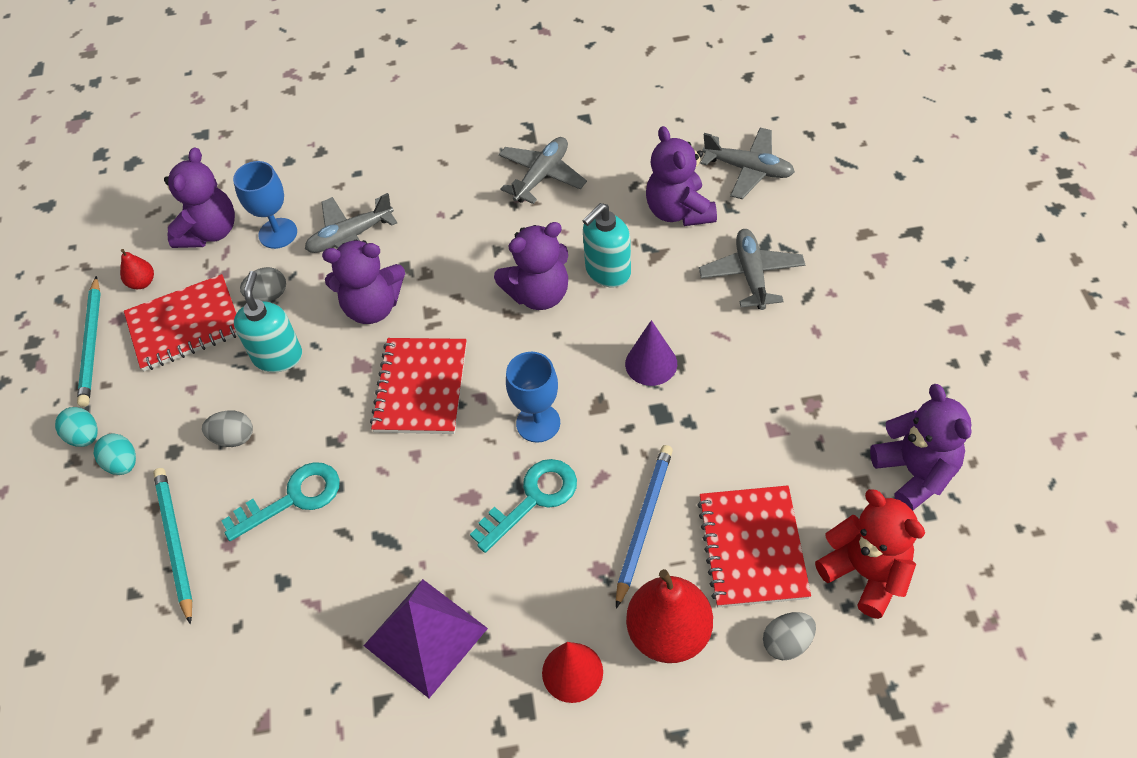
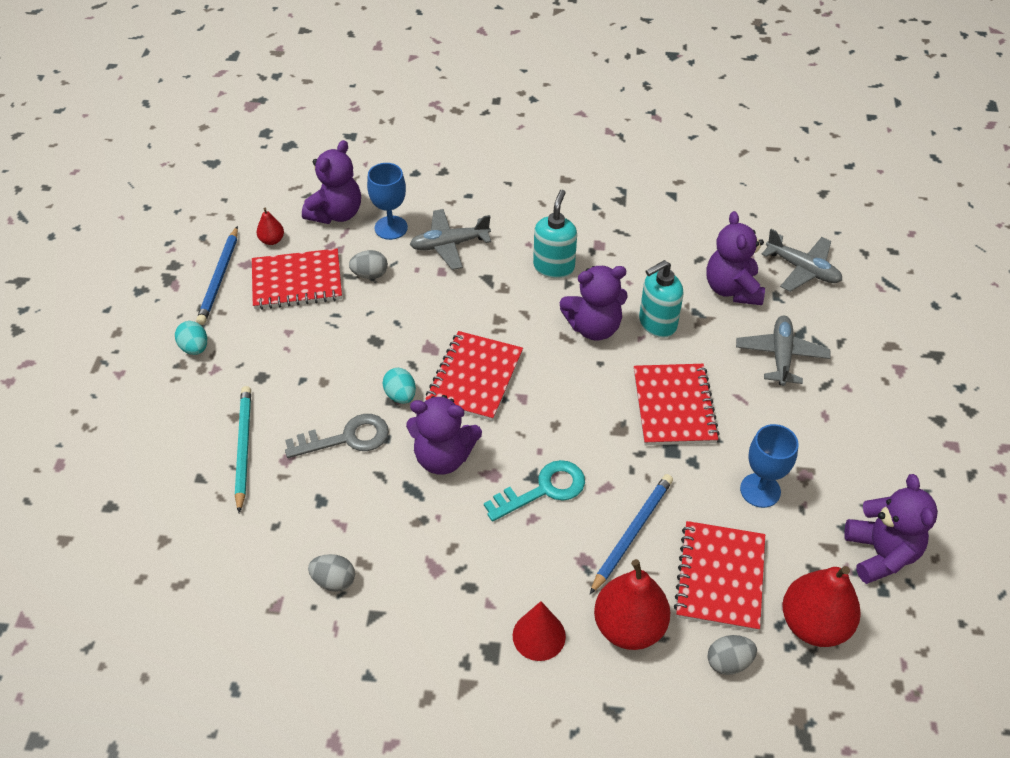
camera: 10 degrees right, 5 degrees down
turquoise pencil [77,276,101,407] -> blue pencil [196,226,238,325]
turquoise egg [93,433,136,475] -> turquoise egg moved to [382,368,416,404]
grey egg [202,410,253,447] -> grey egg moved to [308,554,355,592]
turquoise key [221,462,340,541] -> grey key [285,414,389,458]
turquoise soap dispenser [234,271,302,373] -> turquoise soap dispenser moved to [533,190,577,278]
purple teddy bear [322,240,405,324] -> purple teddy bear moved to [406,395,482,475]
purple pyramid [364,579,488,698] -> none
grey plane [499,137,587,204] -> none
blue goblet [506,352,560,443] -> blue goblet moved to [740,424,799,508]
purple cone [625,320,677,386] -> red notebook [634,364,720,445]
red teddy bear [815,489,925,619] -> red pear [782,566,861,647]

